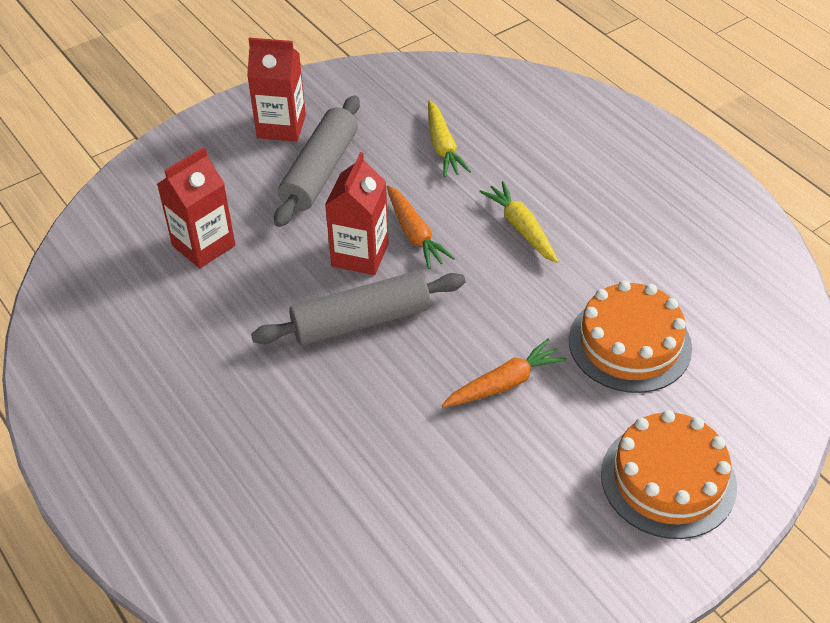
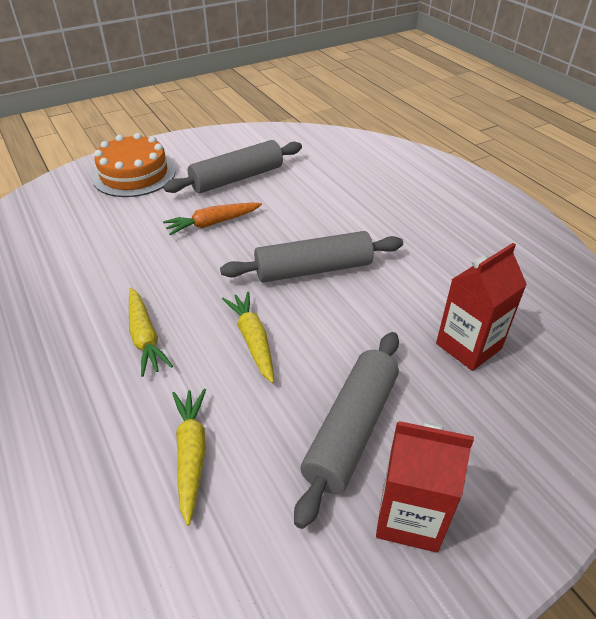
camera: 175 degrees left, 5 degrees down
red carton [325,152,389,275] -> none
orange carrot [387,185,455,269] -> yellow carrot [222,291,274,384]
orange cake [569,281,692,393] -> none
none -> grey rolling pin [163,140,302,193]

